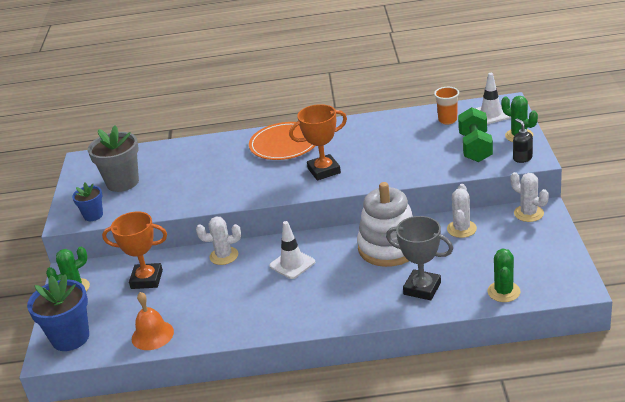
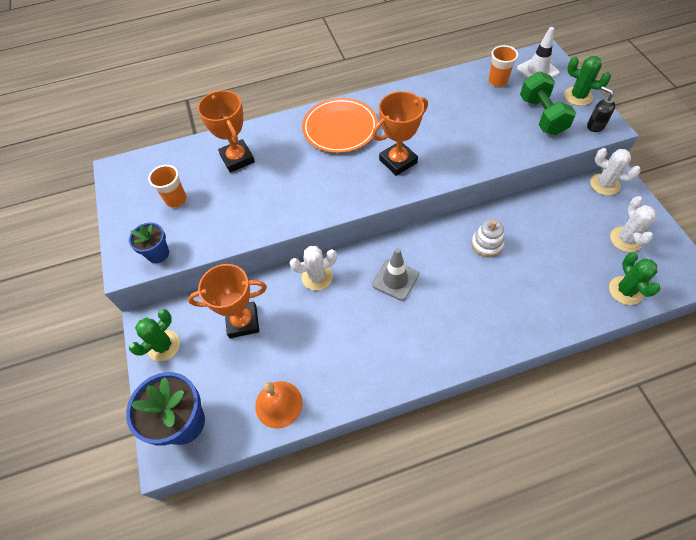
camera: 15 degrees left, 25 degrees up
grey flower pot [88,126,139,192] -> orange cup [148,165,187,208]
white traffic cone [269,221,315,279] -> grey traffic cone [372,248,419,301]
white stacking toy [357,182,413,267] -> white stacking toy [471,219,504,257], size x0.48
grey trophy [386,216,453,300] -> none
white cactus [447,184,477,238] -> white cactus moved to [610,196,656,252]
none -> orange trophy [198,90,255,173]

